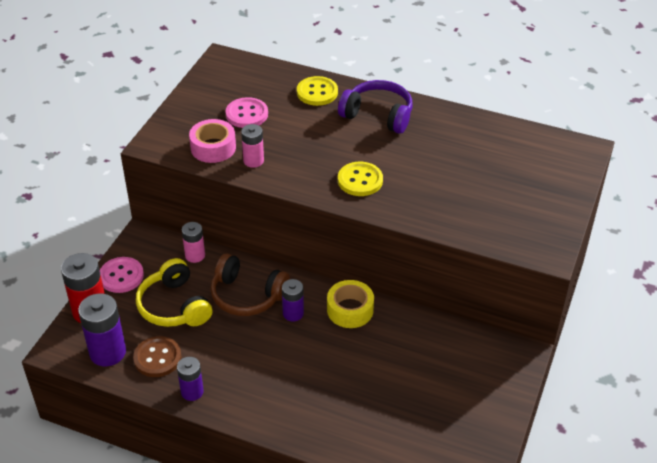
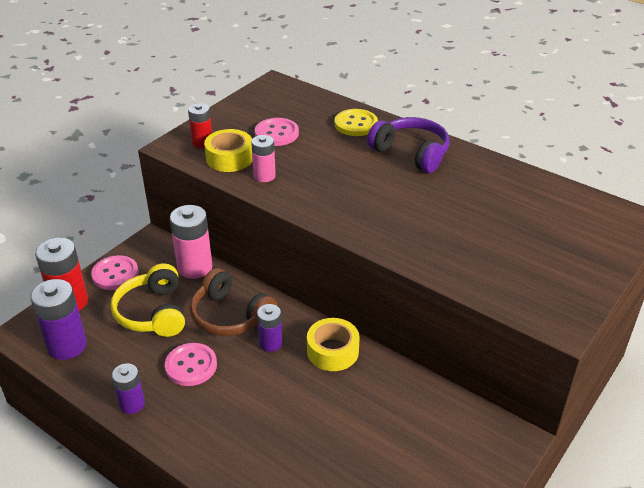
camera: 15 degrees right, 5 degrees down
brown button [133,336,182,377] -> none
pink battery [182,222,205,263] -> pink battery [170,205,213,279], size x1.66
pink tape [189,119,236,163] -> yellow tape [204,129,253,172]
yellow button [338,162,383,196] -> none
none -> pink button [165,343,217,386]
none -> red battery [188,103,212,148]

